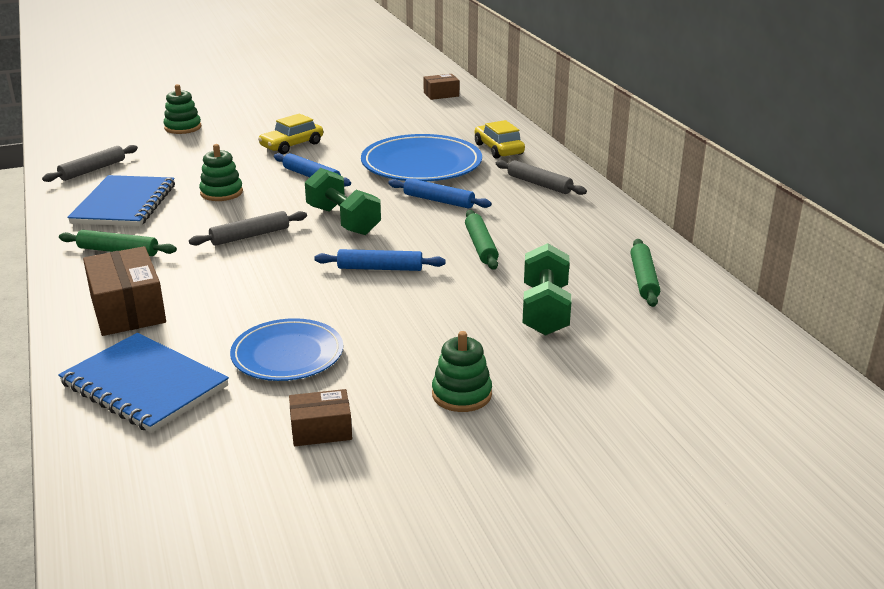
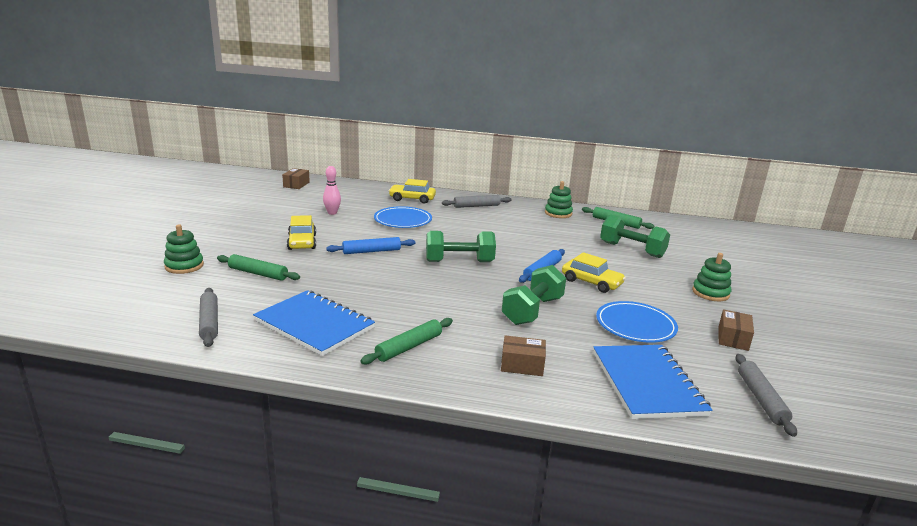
camera: 60 degrees left, 5 degrees down
blue notebook [58,333,229,433] -> blue notebook turned 75 degrees counterclockwise [593,345,712,419]
brown box [83,246,166,336] -> brown box [501,335,546,376], size x0.58
grey rolling pin [189,211,307,246] -> grey rolling pin moved to [735,354,797,437]
green stacking toy [199,144,243,201] -> green stacking toy moved to [545,181,573,218]
blue plate [361,134,482,181] -> blue plate [374,206,432,228], size x0.65
blue rolling pin [388,178,492,209] -> none
green rolling pin [465,210,499,270] -> green rolling pin moved to [217,254,300,281]
none -> pink bowling pin [323,166,341,215]
none -> green dumbbell [502,265,566,325]
none -> yellow car [562,252,626,293]

